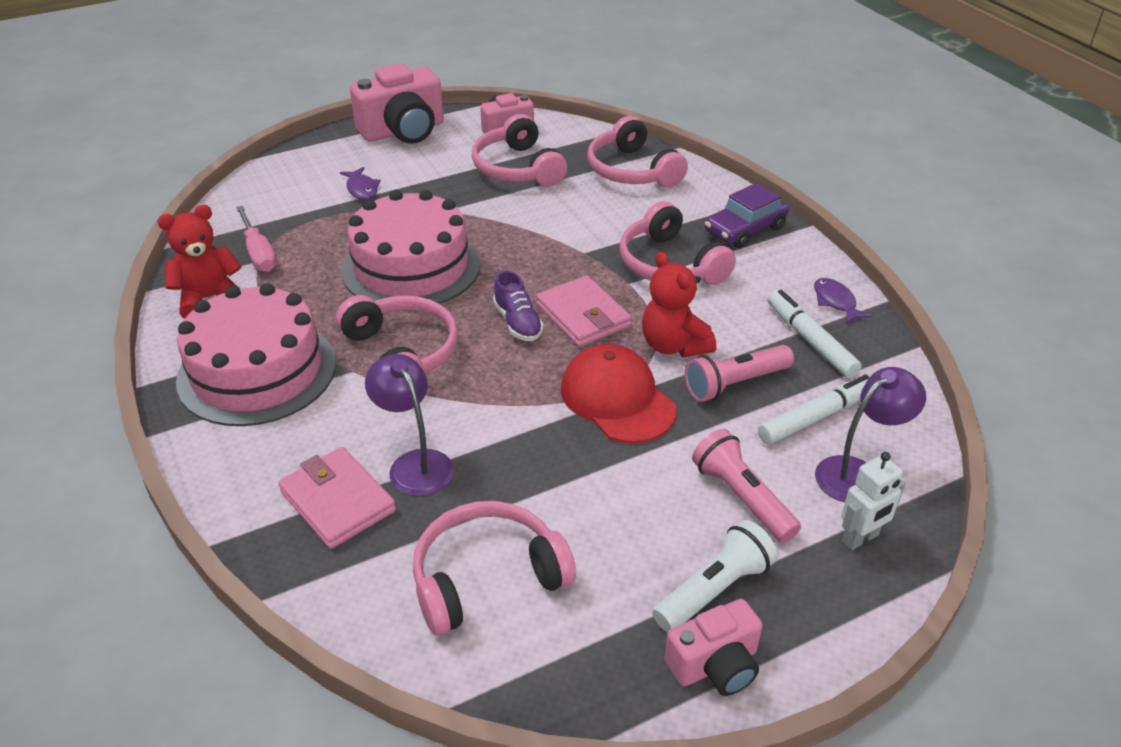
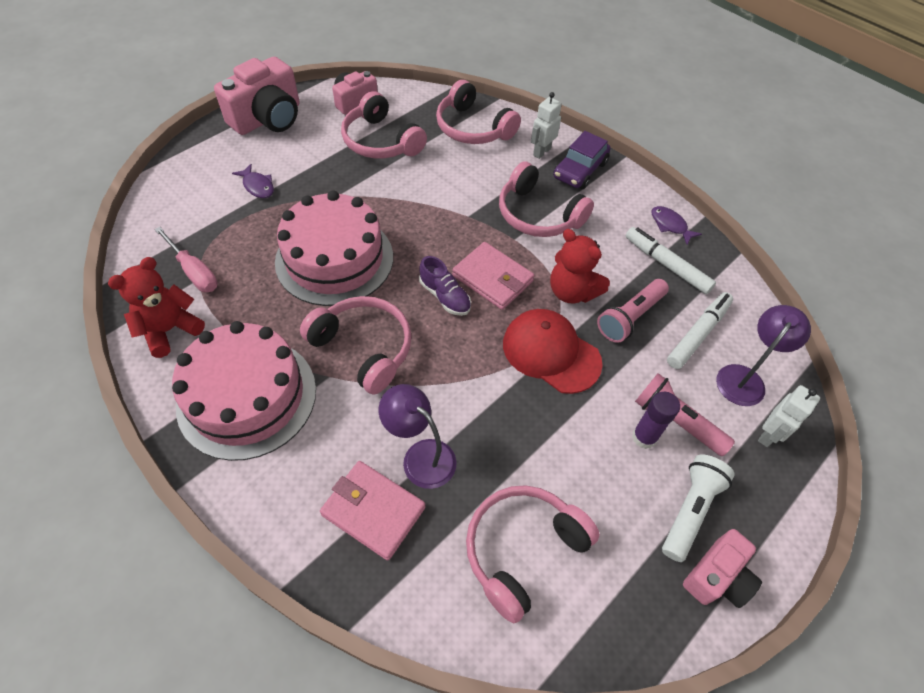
camera: 20 degrees left, 15 degrees up
none -> white robot [531,92,562,159]
none -> purple glue stick [632,392,680,449]

